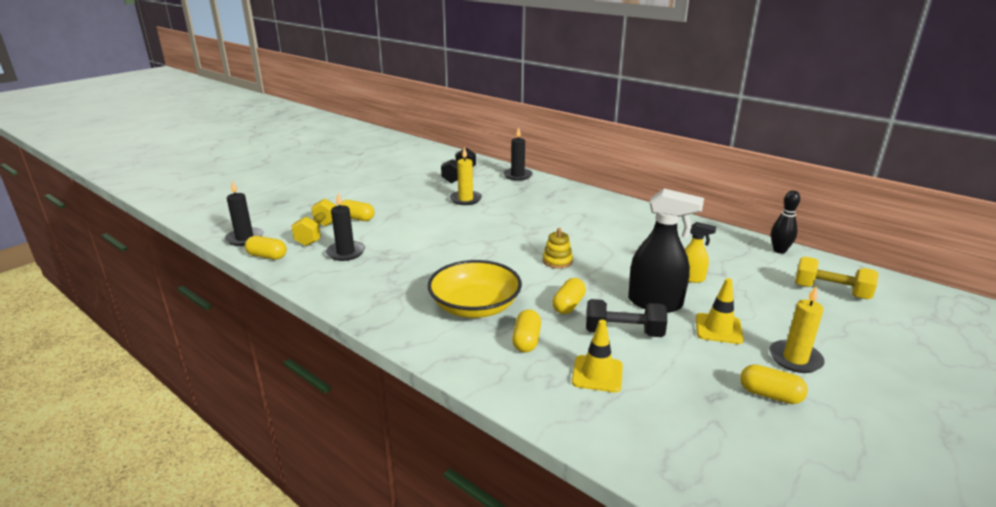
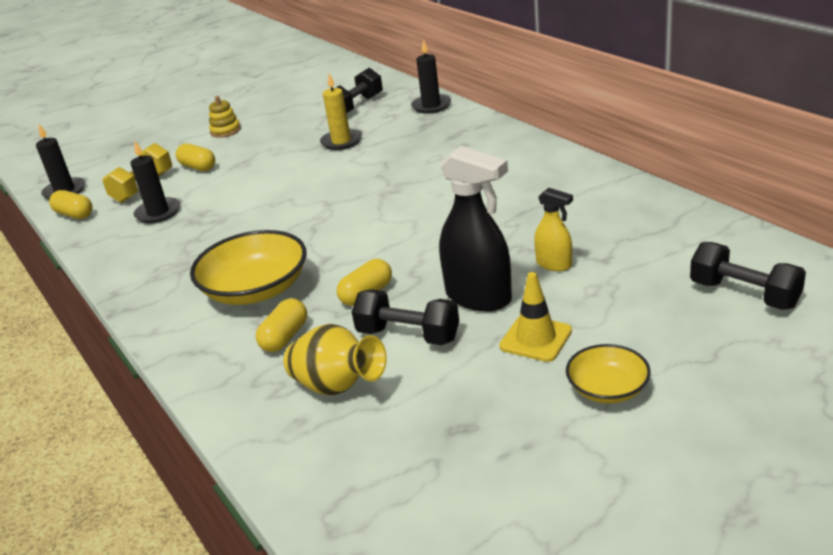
camera: 20 degrees right, 5 degrees up
yellow stacking toy [543,228,573,269] -> yellow stacking toy moved to [209,96,241,138]
yellow traffic cone [572,320,623,392] -> yellow vase [284,324,387,396]
yellow capsule [740,364,808,404] -> none
yellow candle [769,286,825,373] -> yellow bowl [566,344,651,404]
black bowling pin [771,190,800,254] -> none
yellow dumbbell [795,257,879,299] -> black dumbbell [690,242,806,310]

